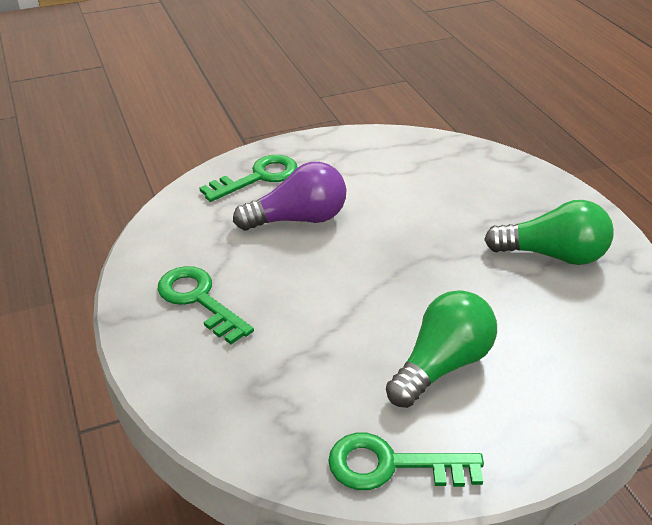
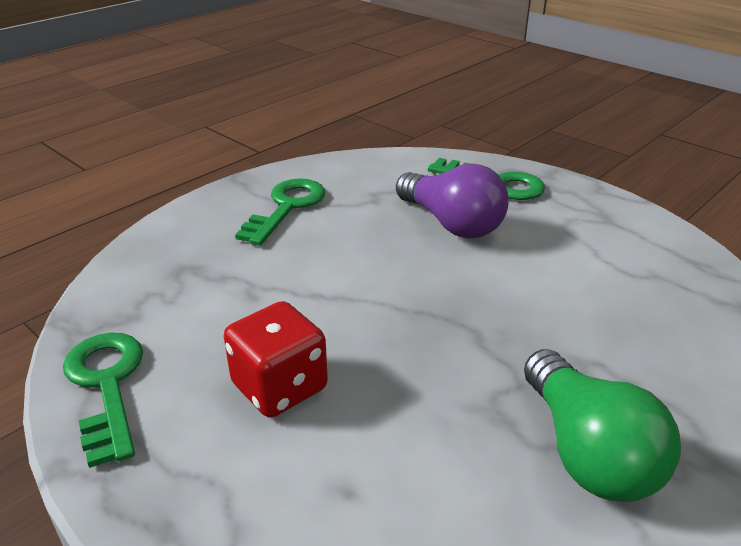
camera: 65 degrees right, 5 degrees down
green light bulb [386,290,497,408] -> red dice [224,301,328,418]

